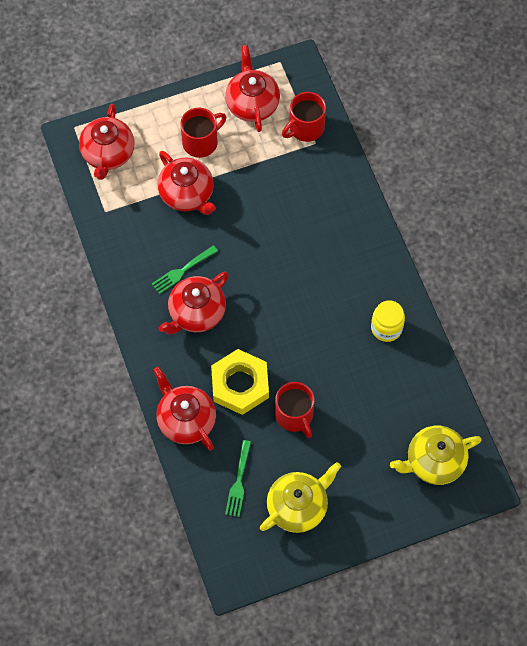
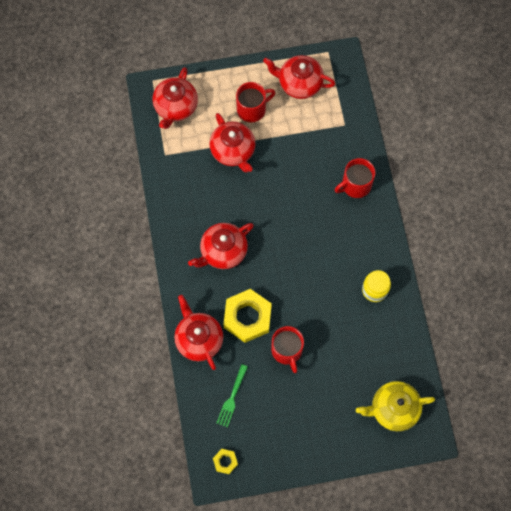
camera: 10 degrees right, 5 degrees up
green fork [152,245,218,294] -> none
red teapot [225,45,280,132] -> red teapot turned 75 degrees counterclockwise [263,55,335,99]
yellow teapot [260,462,341,533] -> none
red mug [282,92,326,142] -> red mug moved to [335,158,375,198]
none -> yellow nut [213,449,238,474]

